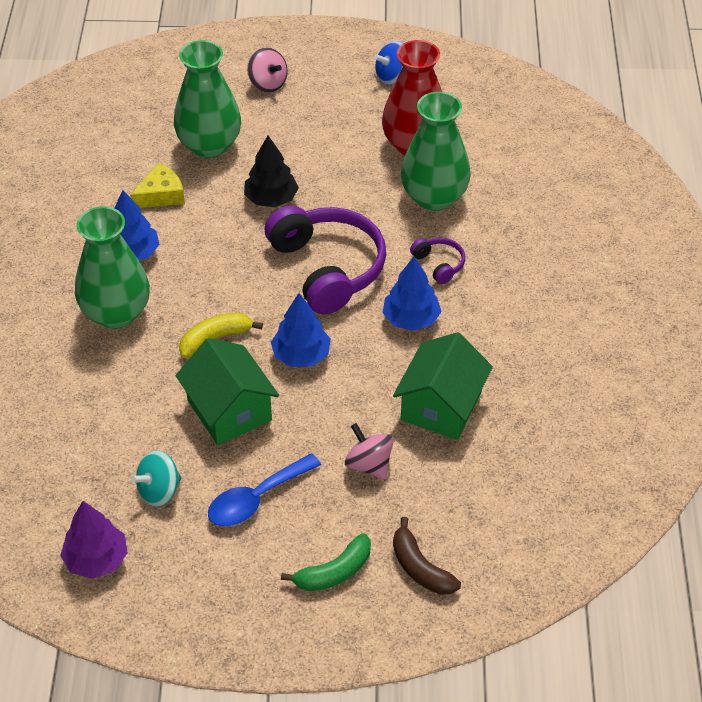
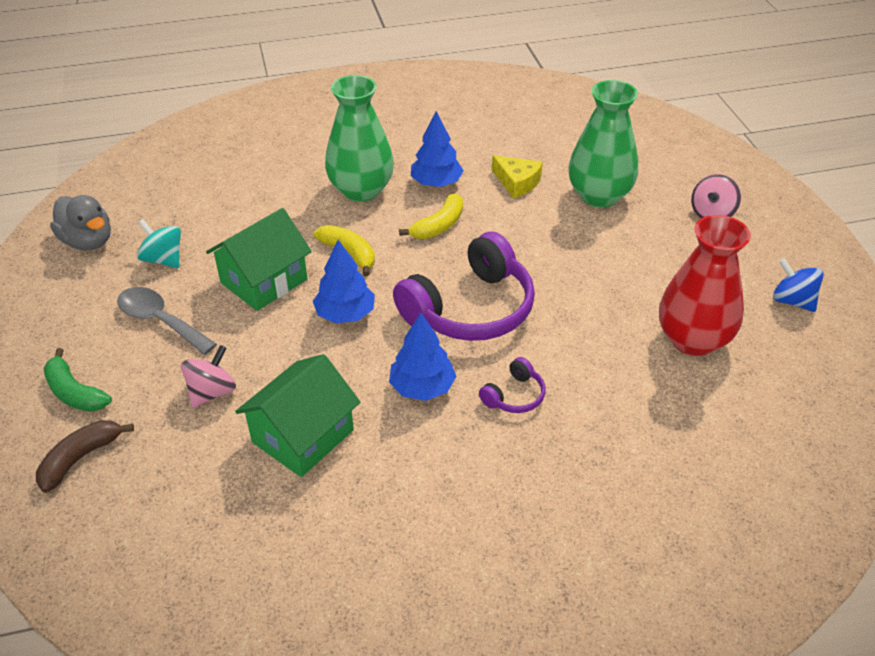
camera: 75 degrees right, 5 degrees down
purple tree [60,501,128,579] -> grey duck [50,195,111,251]
blue spoon [208,453,321,526] -> grey spoon [117,287,217,355]
black tree [244,136,299,207] -> none
green house [393,332,493,440] -> green house turned 60 degrees counterclockwise [235,354,360,477]
green vase [401,91,471,211] -> none
none -> yellow banana [399,193,463,239]

